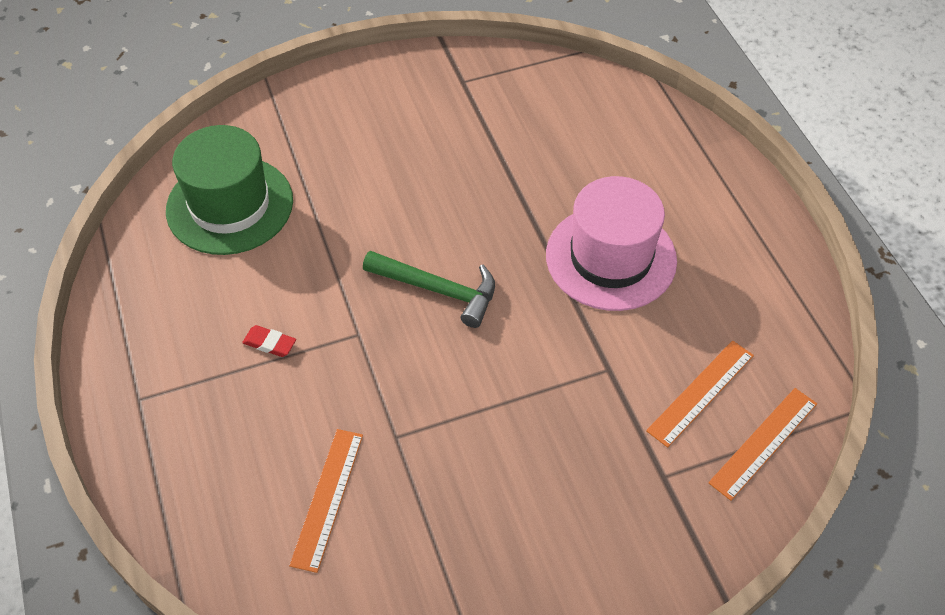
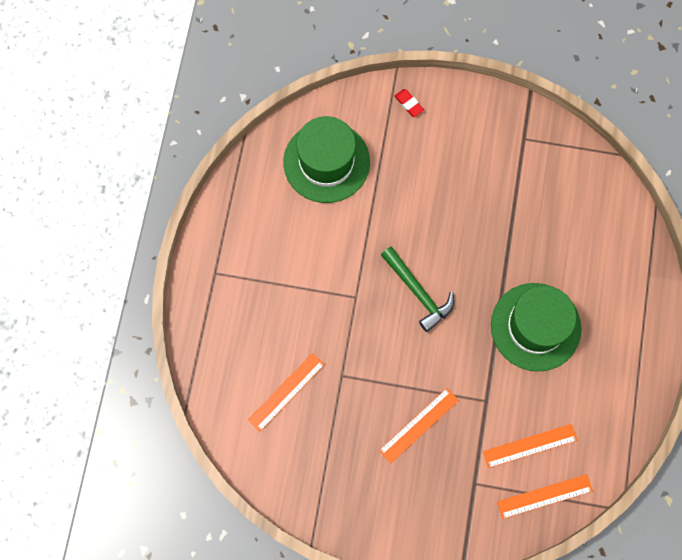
camera: 30 degrees right, 20 degrees up
red eraser [242,325,296,357] -> red eraser moved to [394,89,424,117]
pink hat [546,176,677,311] -> green hat [491,283,581,371]
none -> orange ruler [379,388,459,464]

